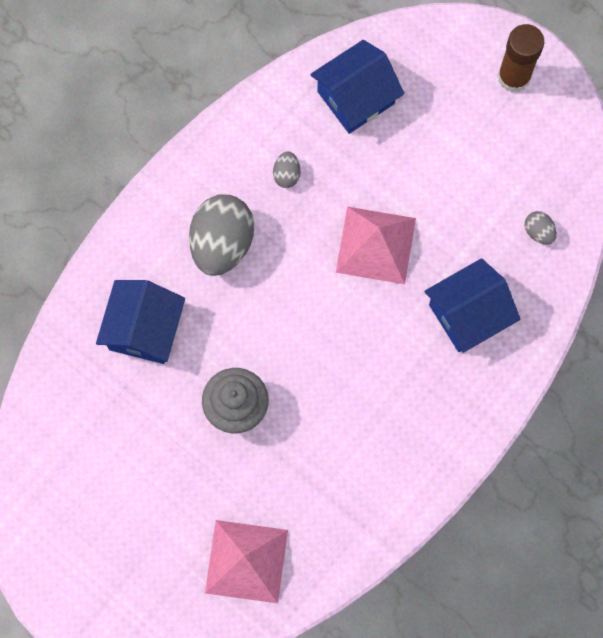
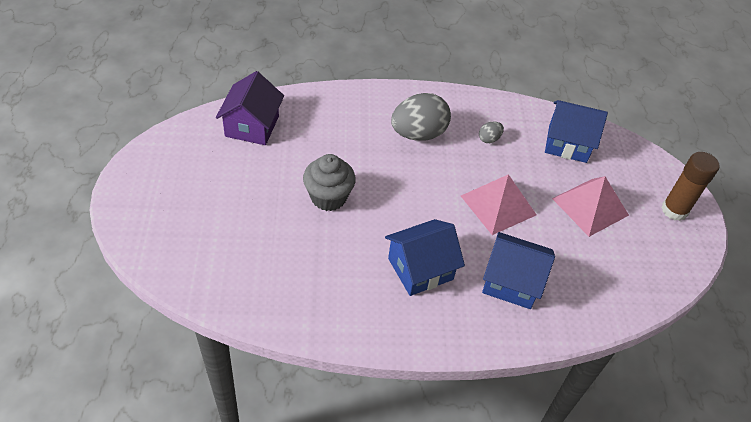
camera: 45 degrees right, 25 degrees down
blue house [96,280,185,364] -> blue house moved to [385,219,465,296]
pink pyramid [205,520,288,603] -> pink pyramid moved to [552,176,629,237]
grey egg [525,211,557,245] -> none
none -> purple house [216,71,284,145]

